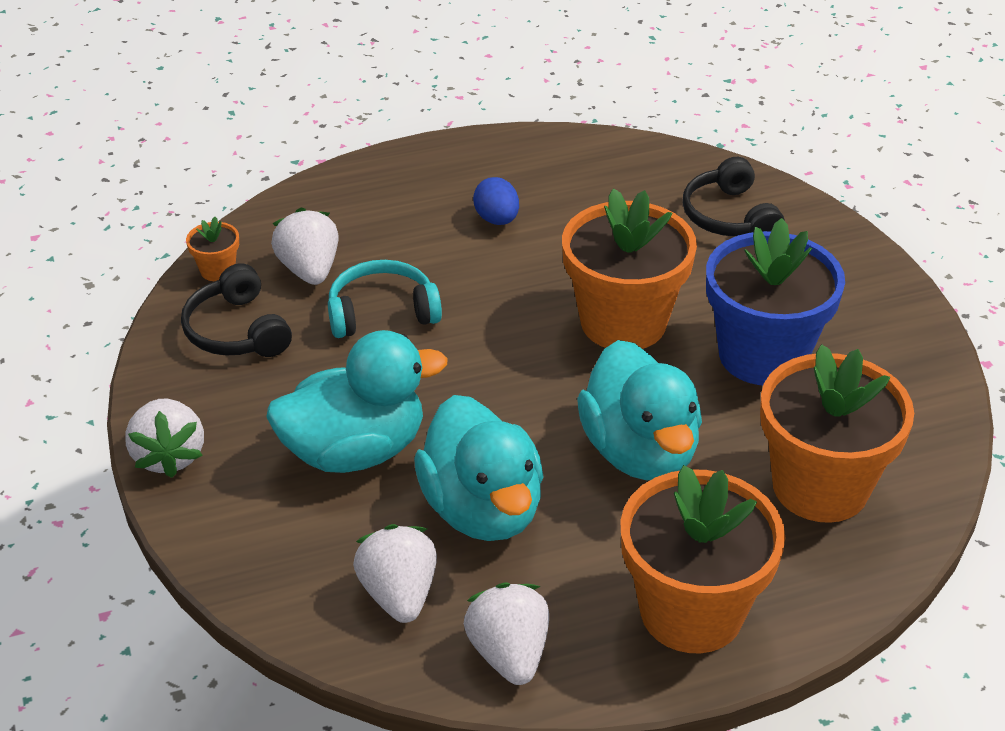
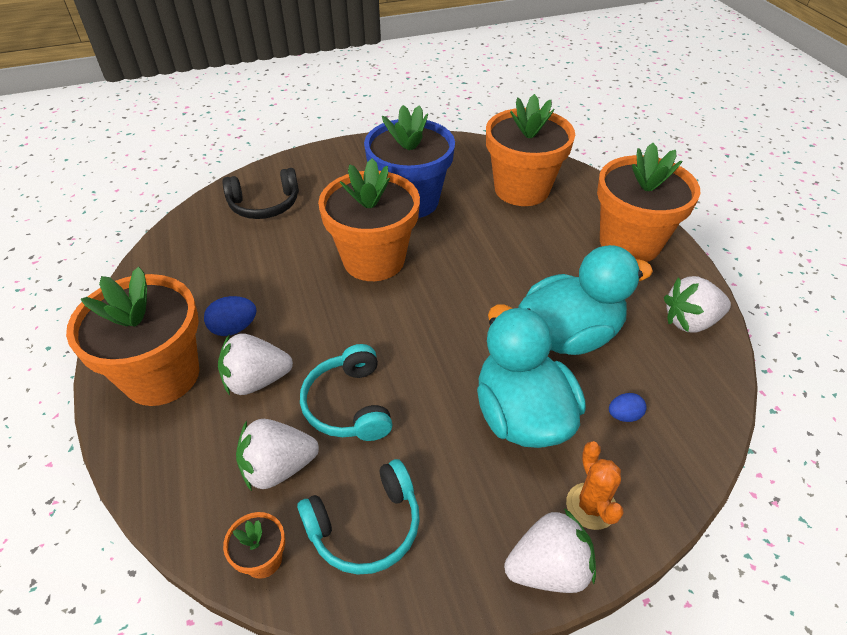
camera: 90 degrees left, 5 degrees up
black headphones [181,263,292,357] -> turquoise headphones [297,459,420,575]
white strawberry [353,524,437,623] -> white strawberry moved to [218,334,293,395]
turquoise duck [577,340,702,480] -> none
none -> orange flower pot [66,267,199,406]
none -> orange cactus [566,441,624,530]
none -> blue egg [609,393,646,422]

